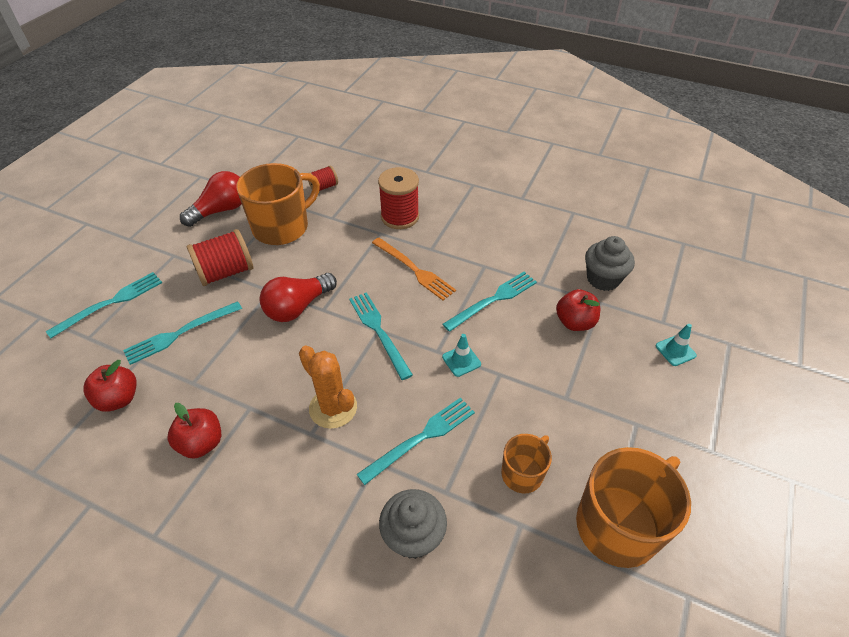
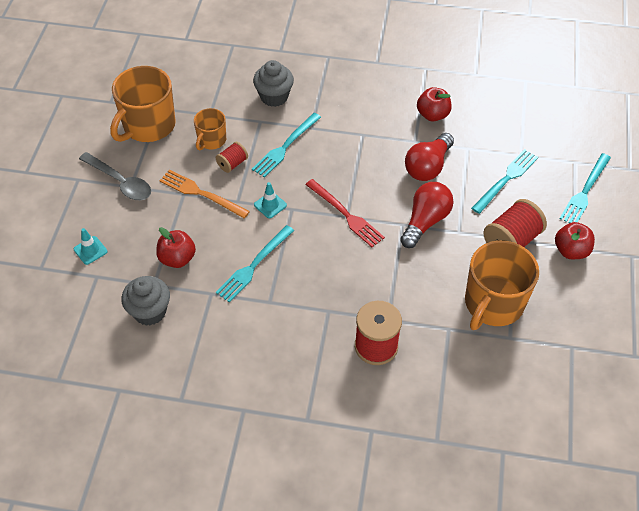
camera: 165 degrees right, 5 degrees up
red apple [83,360,137,412] -> red apple moved to [555,222,595,259]
red light bulb [180,171,242,227] -> red light bulb moved to [405,133,454,181]
orange cactus [299,345,357,429] -> none
red spool [308,166,338,191] -> red spool moved to [216,142,248,173]
turquoise fork [349,292,413,380] -> red fork [305,179,385,247]
orange fork [372,238,456,301] -> orange fork moved to [159,170,250,219]
none -> grey spoon [79,152,151,200]

